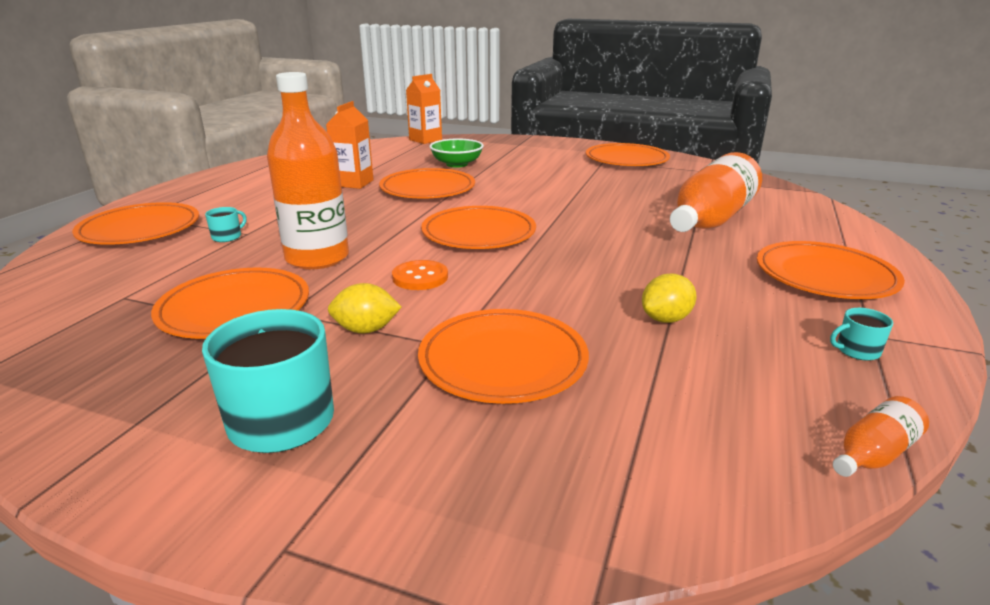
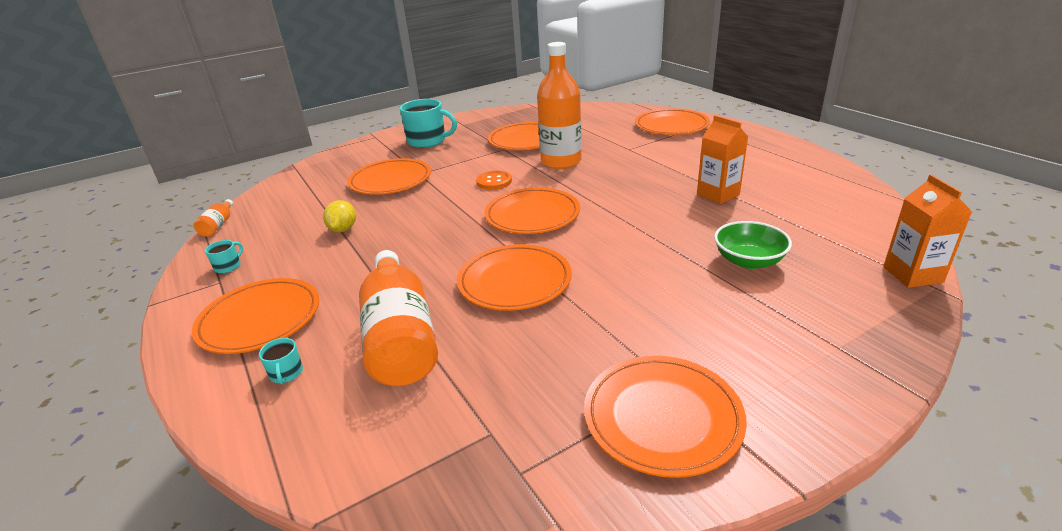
camera: 130 degrees right, 5 degrees up
turquoise mug [205,207,246,242] -> turquoise mug moved to [259,338,303,385]
yellow lemon [328,283,401,334] -> none
orange plate [379,168,475,199] -> orange plate moved to [457,244,572,311]

